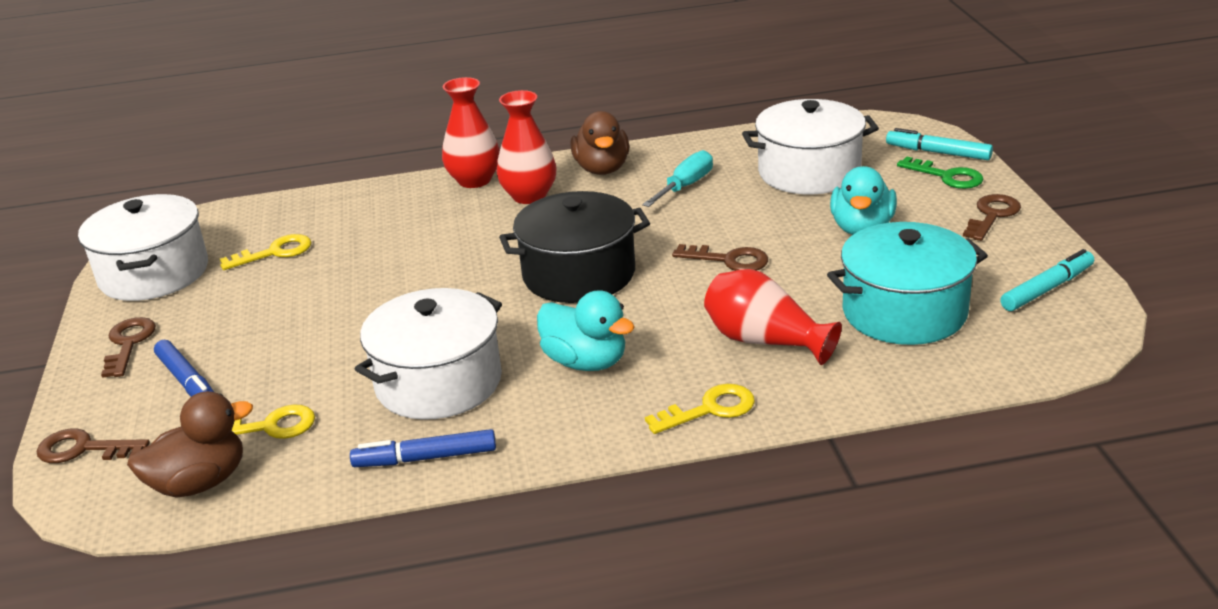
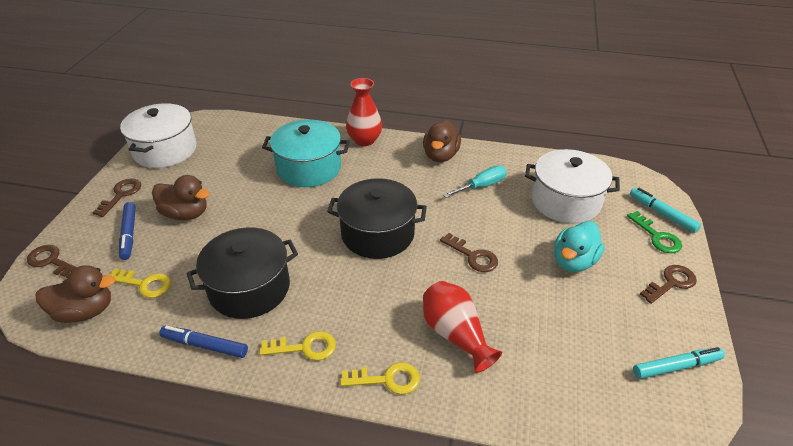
camera: 20 degrees right, 10 degrees up
yellow key [220,234,312,270] -> yellow key moved to [259,331,336,361]
white pot [355,288,502,420] -> black pot [187,227,298,319]
red vase [497,90,557,204] -> none
turquoise duck [537,290,635,371] -> none
turquoise pot [827,222,988,345] -> turquoise pot moved to [262,120,350,187]
none -> brown duck [152,175,210,220]

